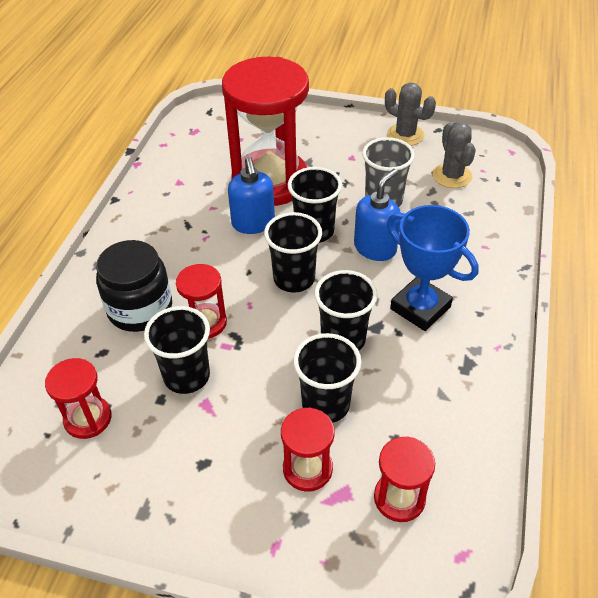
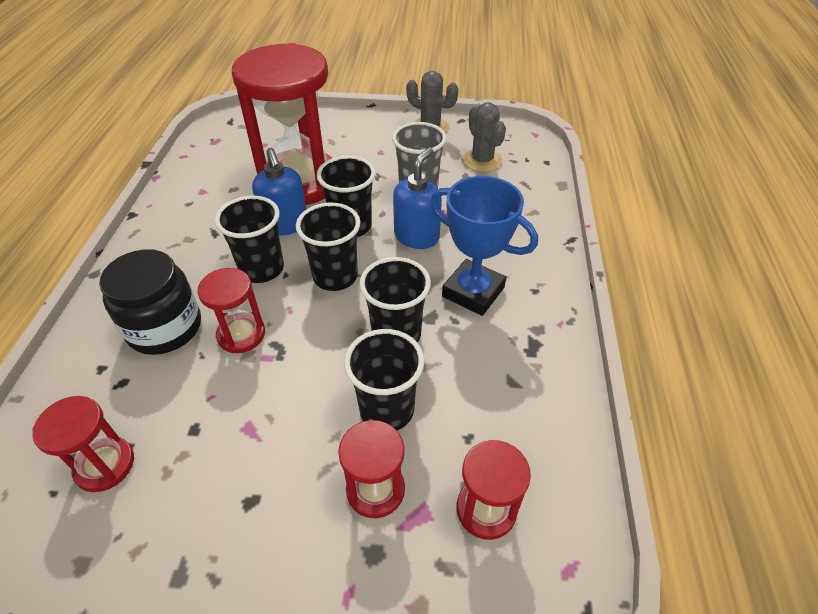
camera: 10 degrees left, 0 degrees up
black cup [144,306,210,394] -> black cup moved to [215,196,284,283]

